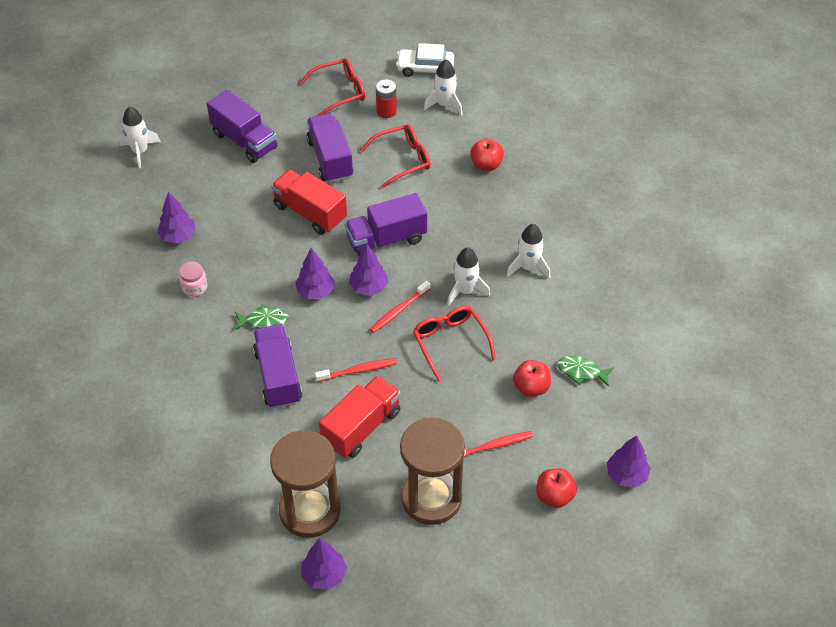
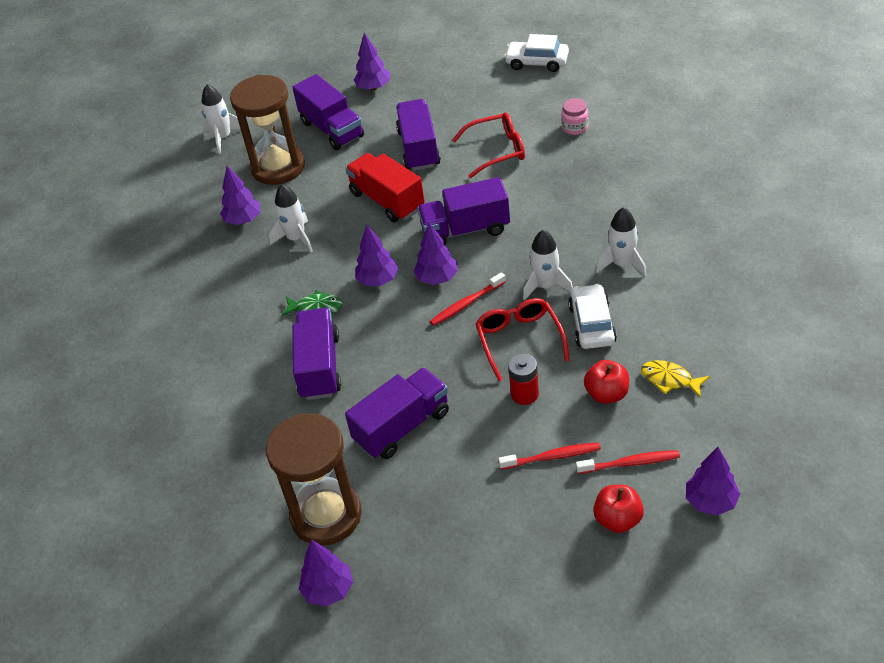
camera: 15 degrees right, 5 degrees down
pink jar [179,262,207,297] -> pink jar moved to [561,98,589,135]
red glasses [300,58,365,116] -> none
red toothbrush [315,358,397,382] -> red toothbrush moved to [576,450,680,474]
red truck [319,375,401,458] -> purple truck [345,367,449,459]
red battery [376,79,397,118] -> red battery moved to [508,354,539,405]
brown hourglass [400,417,465,525] -> brown hourglass moved to [230,75,305,185]
white rocket [424,59,463,116] -> white rocket moved to [269,184,313,252]
red apple [470,138,504,171] -> none
green fish [557,356,614,387] -> yellow fish [641,360,710,397]
none -> purple tree [354,33,390,90]
none -> white car [568,284,617,349]

